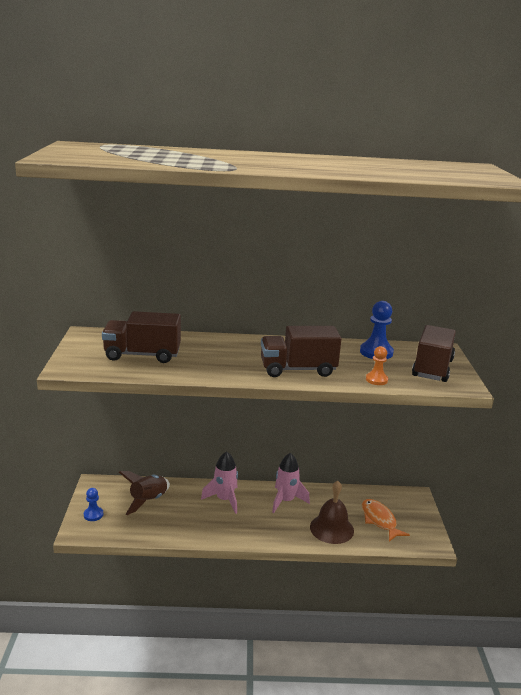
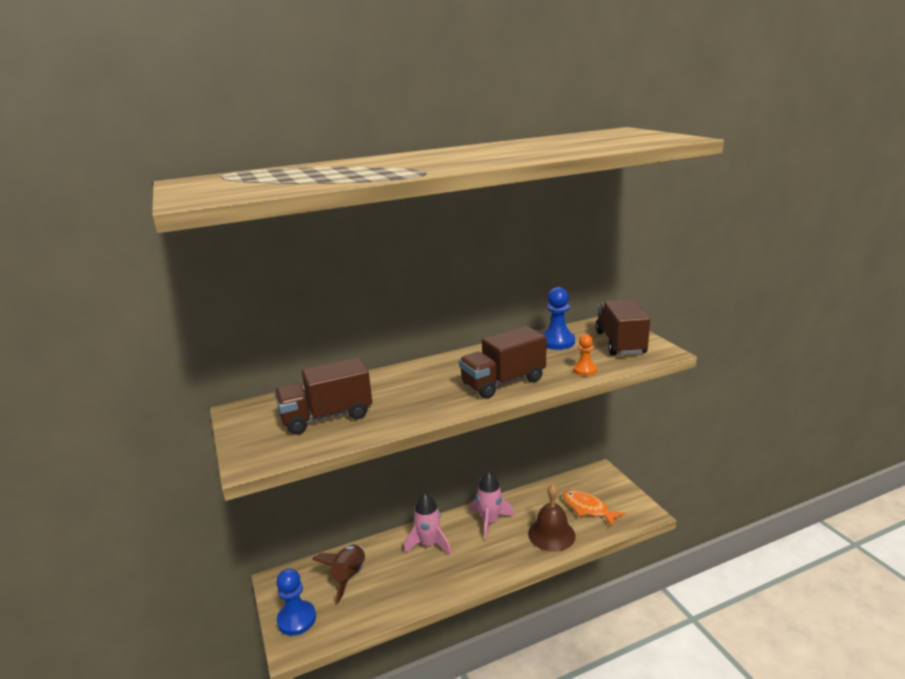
camera: 20 degrees left, 0 degrees up
blue pawn [84,488,103,521] -> blue pawn [277,569,316,636], size x1.63

